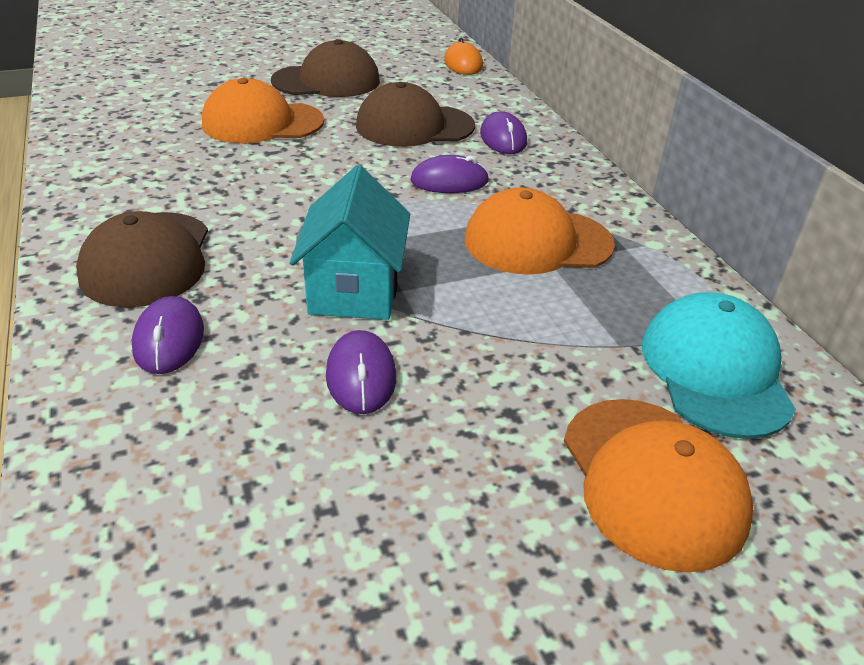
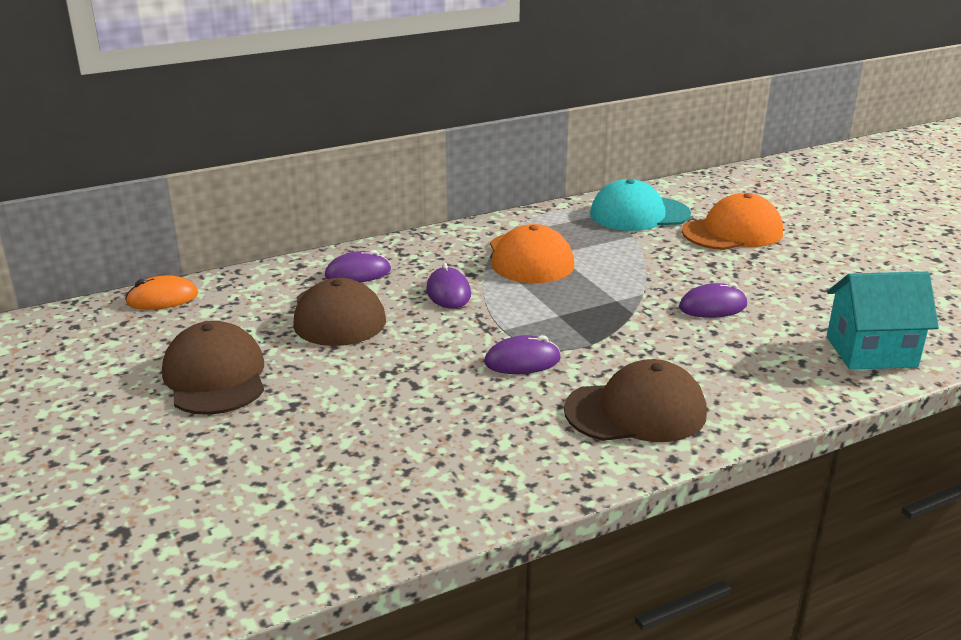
camera: 95 degrees left, 10 degrees down
purple mouse [132,296,204,374] -> purple mouse moved to [484,335,561,374]
orange cap [202,78,324,143] -> none
turquoise house [290,165,410,320] -> turquoise house moved to [827,271,939,370]

